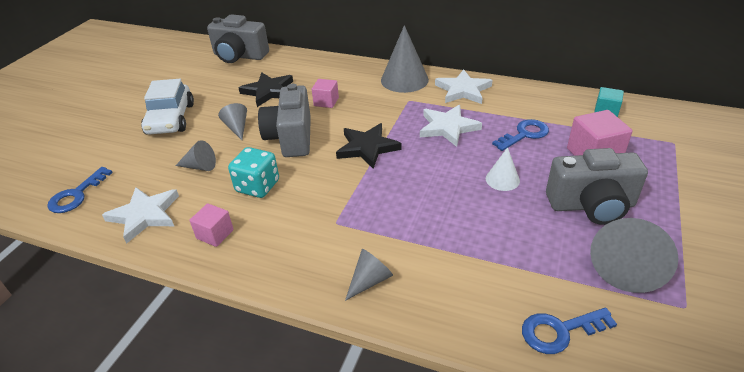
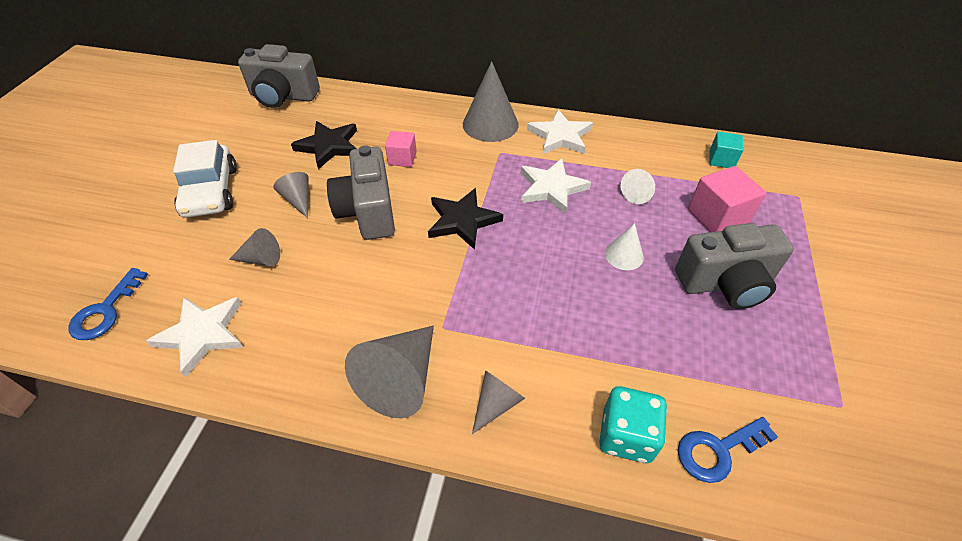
camera: 10 degrees left, 10 degrees up
pink cube [190,203,234,247] -> none
turquoise dice [228,147,279,198] -> turquoise dice moved to [599,386,667,463]
blue key [492,119,549,151] -> white cone [621,169,655,204]
grey cone [590,218,679,293] -> grey cone moved to [345,326,434,418]

